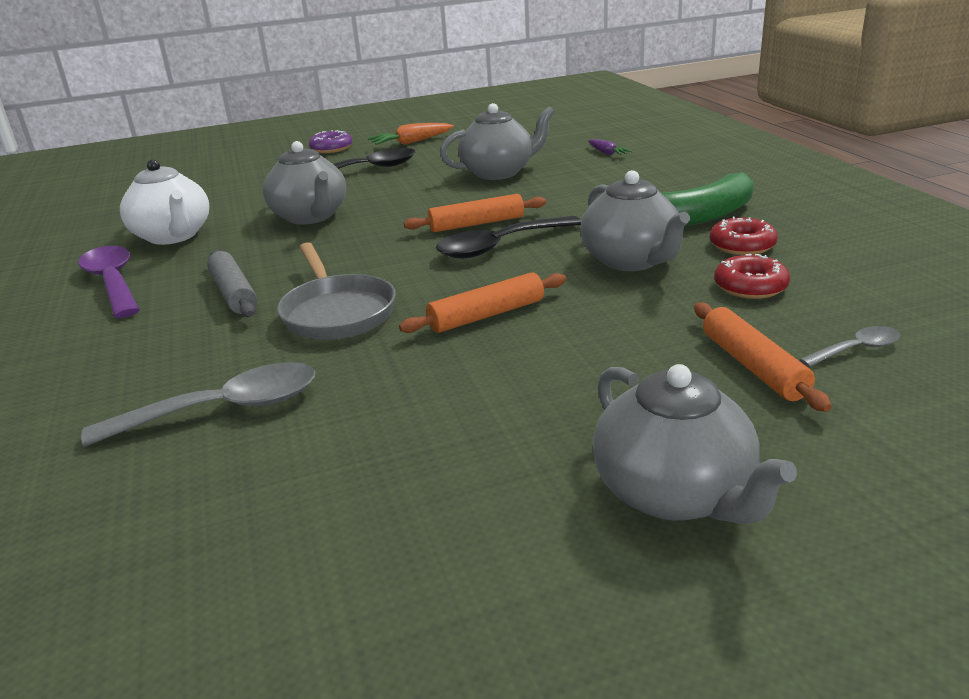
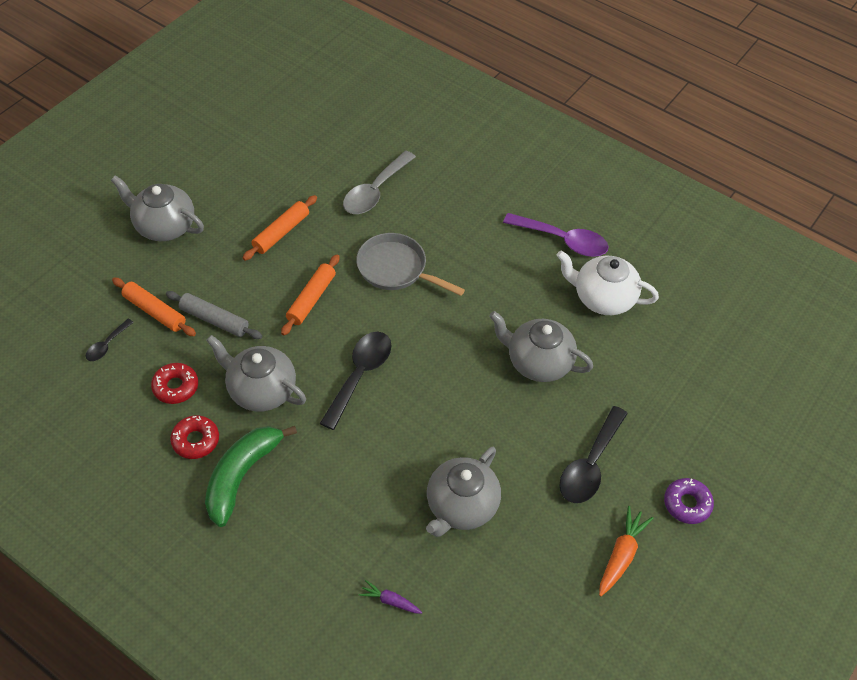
camera: 140 degrees right, 25 degrees up
grey rolling pin [207,250,257,317] -> grey rolling pin moved to [166,291,262,339]
orange rolling pin [404,194,546,232] -> orange rolling pin moved to [243,195,317,261]
grey spoon [799,326,900,367] -> black spoon [86,319,134,361]

